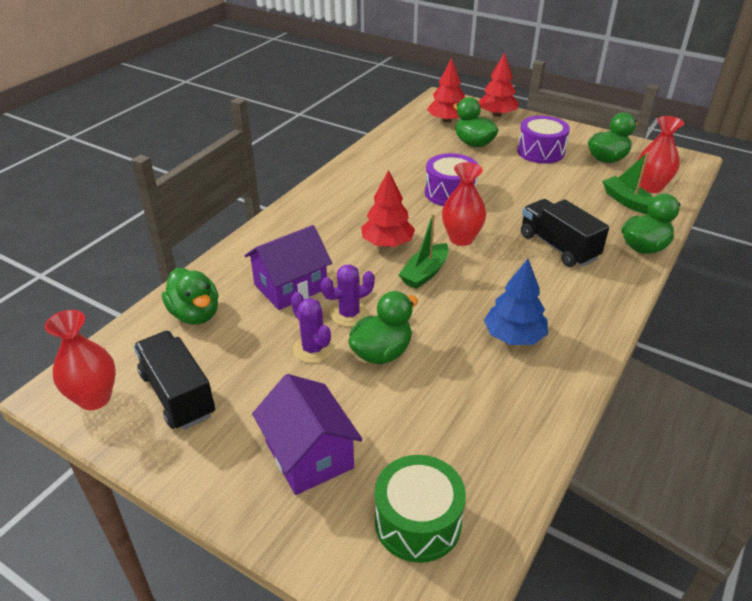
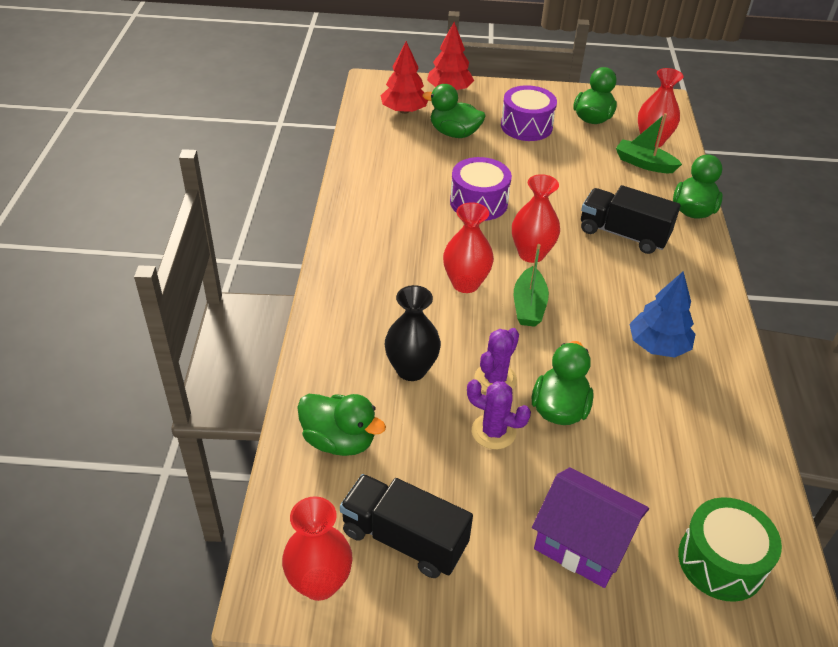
camera: 30 degrees left, 5 degrees up
purple house [244,225,332,310] -> black vase [385,285,441,381]
red tree [361,170,415,247] -> red vase [443,202,494,293]

